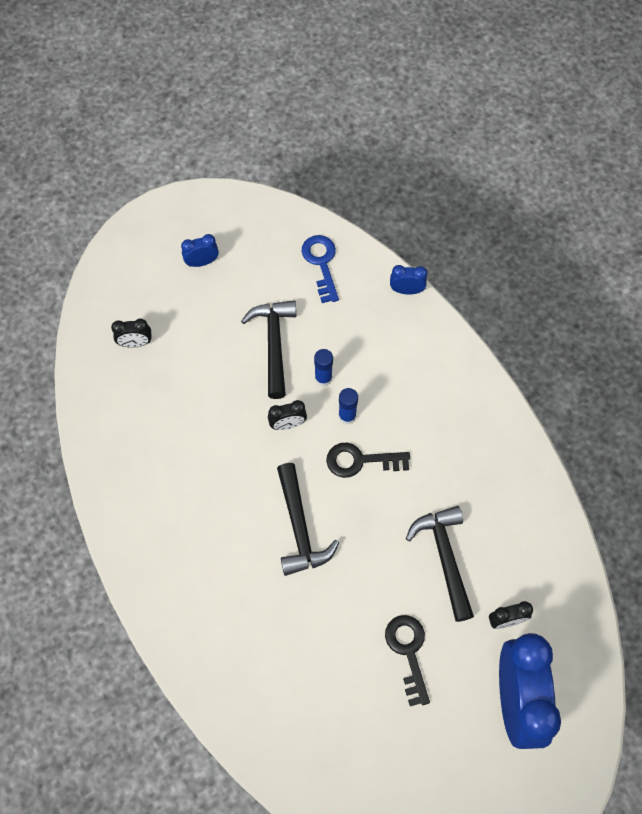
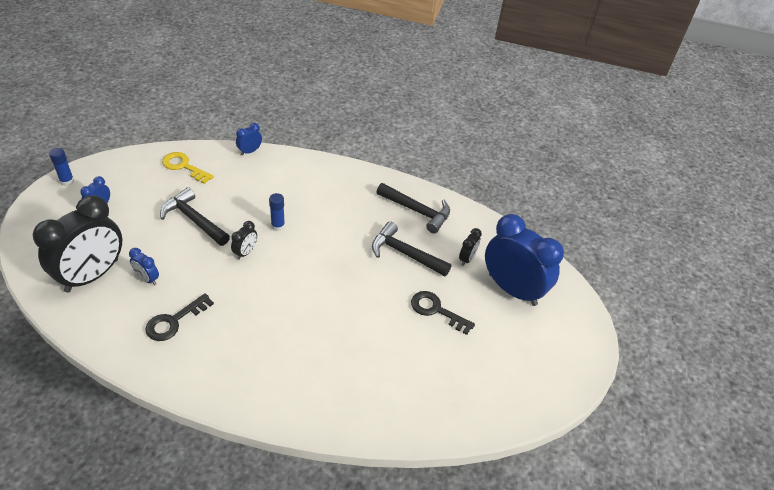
camera: 50 degrees left, 20 degrees down
black clock [111,319,152,348] -> black clock [33,195,122,293], size x2.40
black hammer [277,463,339,576] -> black hammer moved to [377,183,450,233]
blue key [302,235,339,303] -> yellow key [162,152,214,184]
blue glue stick [314,349,333,386] -> blue glue stick moved to [49,148,74,186]
black key [326,443,410,478] -> black key moved to [145,293,214,341]
none -> blue clock [129,248,159,285]

